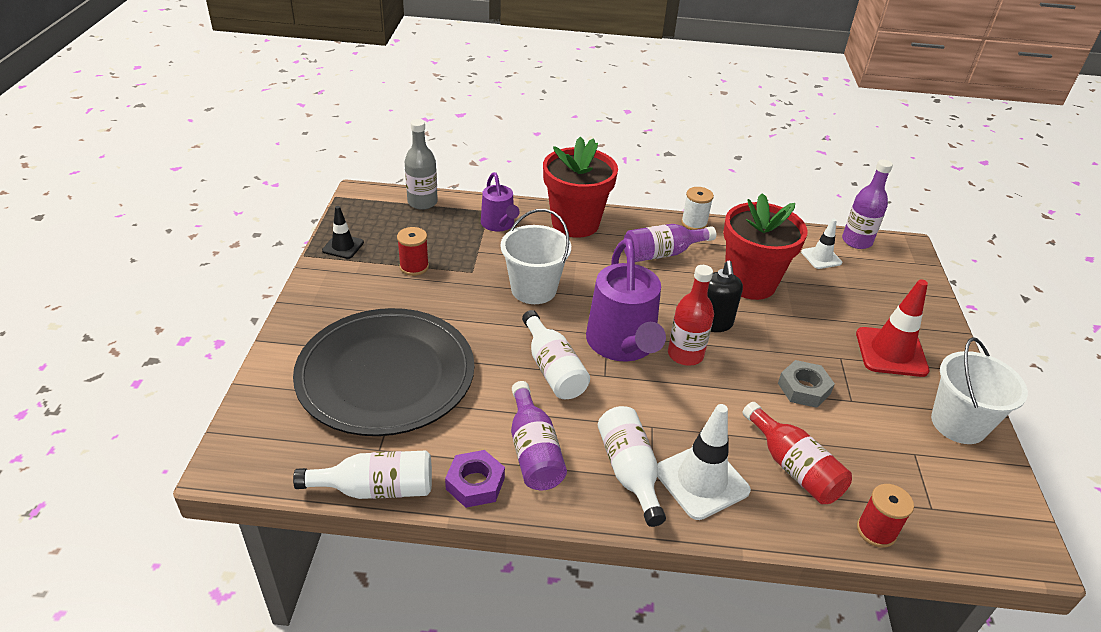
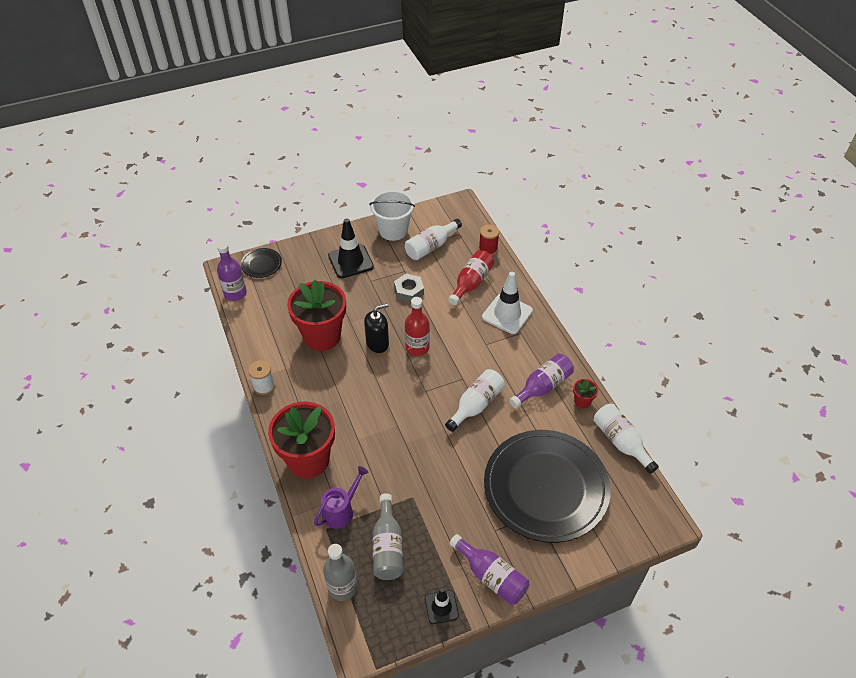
camera: 115 degrees left, 10 degrees up
red spool [397,227,429,276] -> none
purple nut [445,450,505,508] -> red flower pot [573,379,598,408]
white bucket [500,209,571,304] -> none
purple watering can [586,238,666,361] -> none
white bottle [598,406,666,527] -> white bottle moved to [405,219,462,260]
purple bottle [624,224,716,262] -> purple bottle moved to [449,534,530,605]
white traffic cone [801,218,842,269] -> none
red traffic cone [856,279,929,377] -> black traffic cone [328,218,374,278]
none -> black plate [241,248,282,278]
none -> grey bottle [372,493,403,580]

